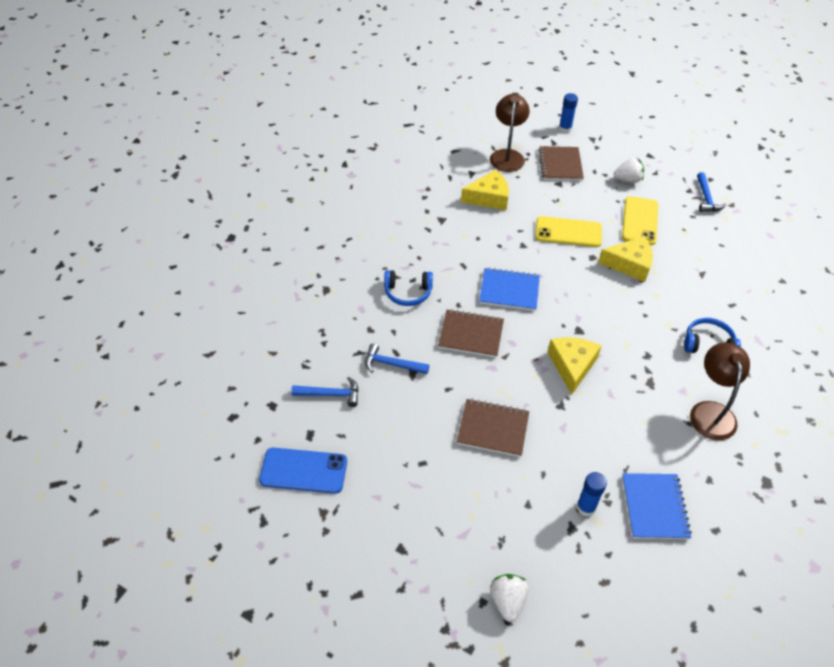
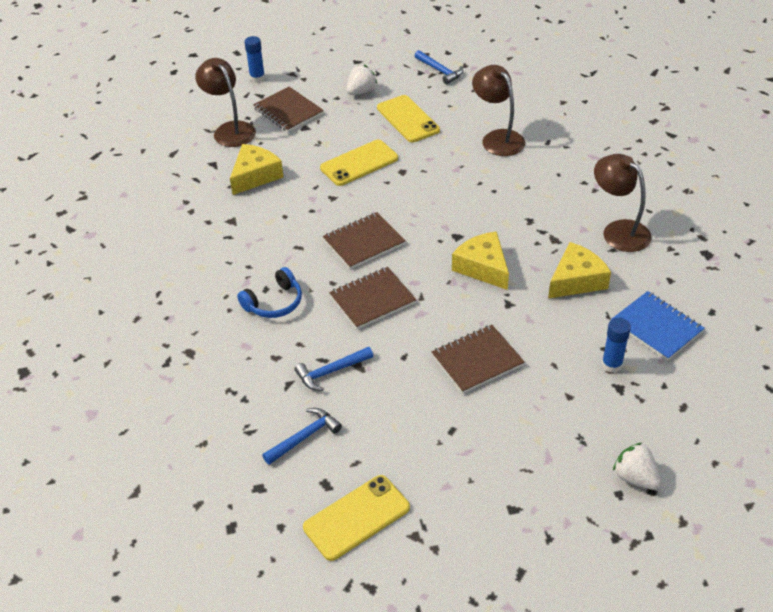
camera: 40 degrees left, 5 degrees down
blue phone [259,448,347,494] -> yellow phone [303,475,410,561]
blue notebook [479,267,540,311] -> brown notebook [323,212,405,269]
yellow cheese [598,236,653,282] -> yellow cheese moved to [548,242,611,299]
blue headphones [684,318,741,353] -> none
none -> brown lamp [472,65,525,156]

